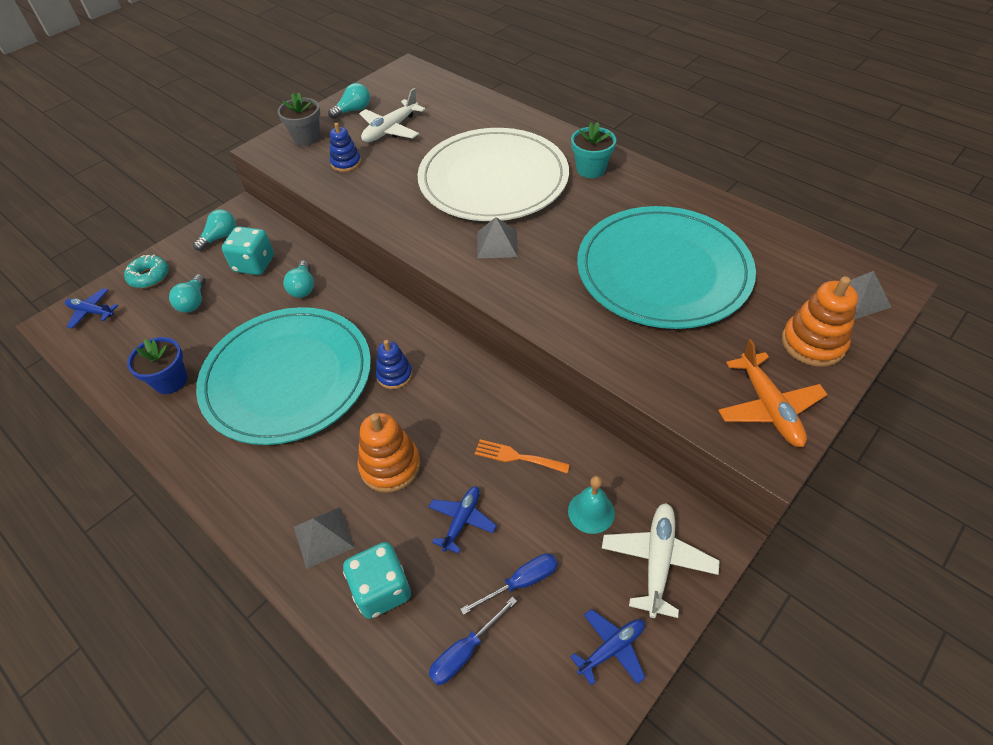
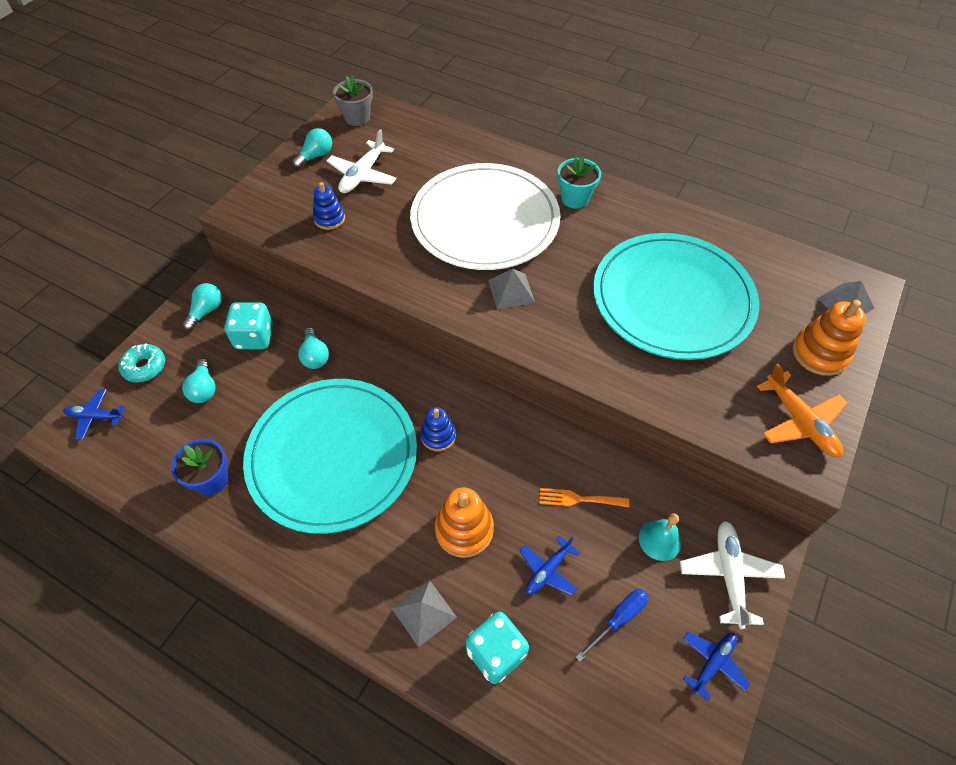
camera: 15 degrees left, 5 degrees up
grey flower pot [278,93,320,146] -> grey flower pot moved to [333,75,373,126]
blue plane [429,486,497,554] -> blue plane turned 150 degrees counterclockwise [520,535,580,595]
blue screwdriver [429,597,517,685] -> none

